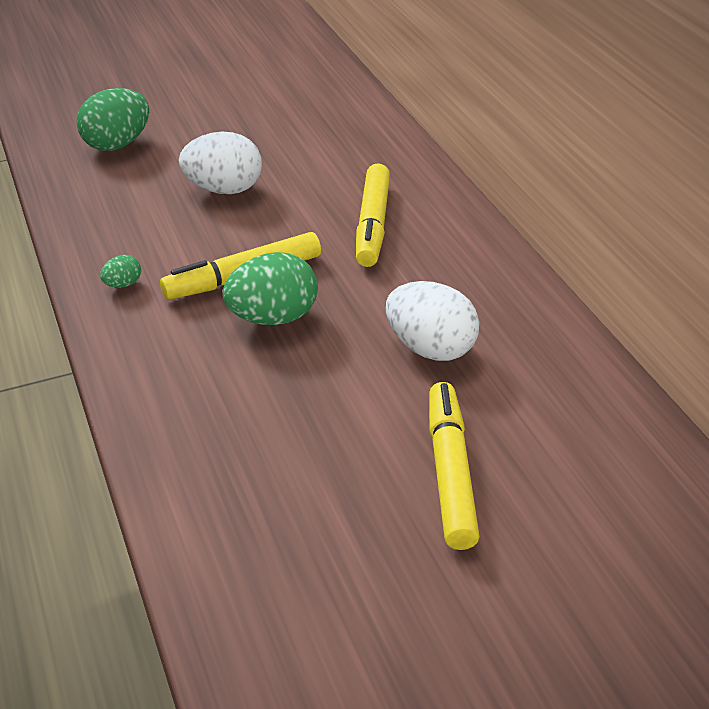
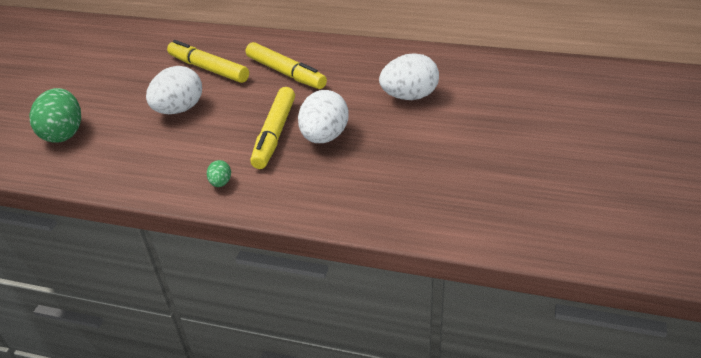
camera: 50 degrees left, 0 degrees up
green egg [223,252,318,325] -> white egg [298,90,349,143]
yellow marker [429,382,480,550] -> yellow marker moved to [167,40,249,83]

